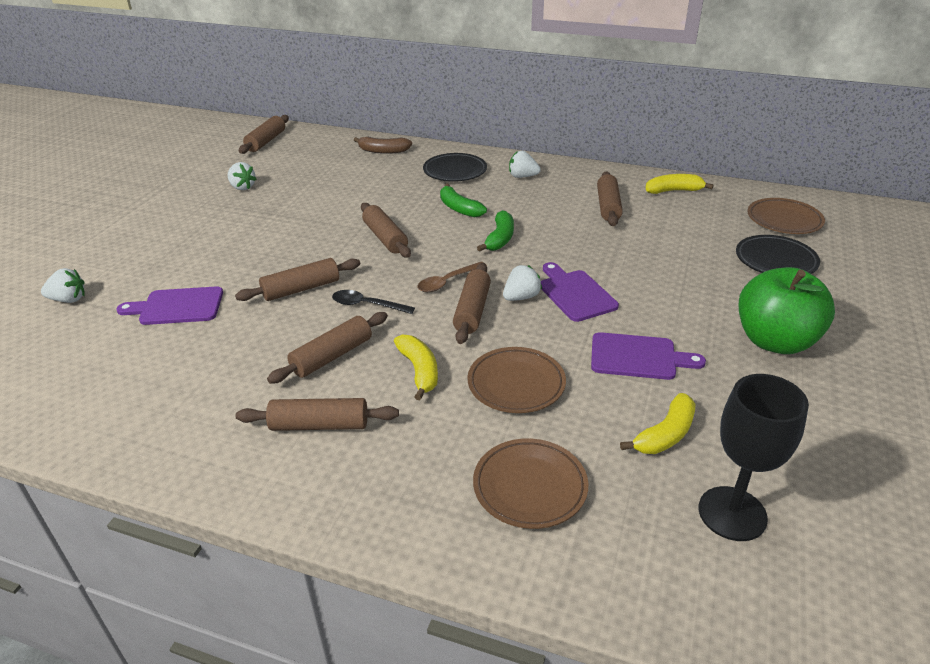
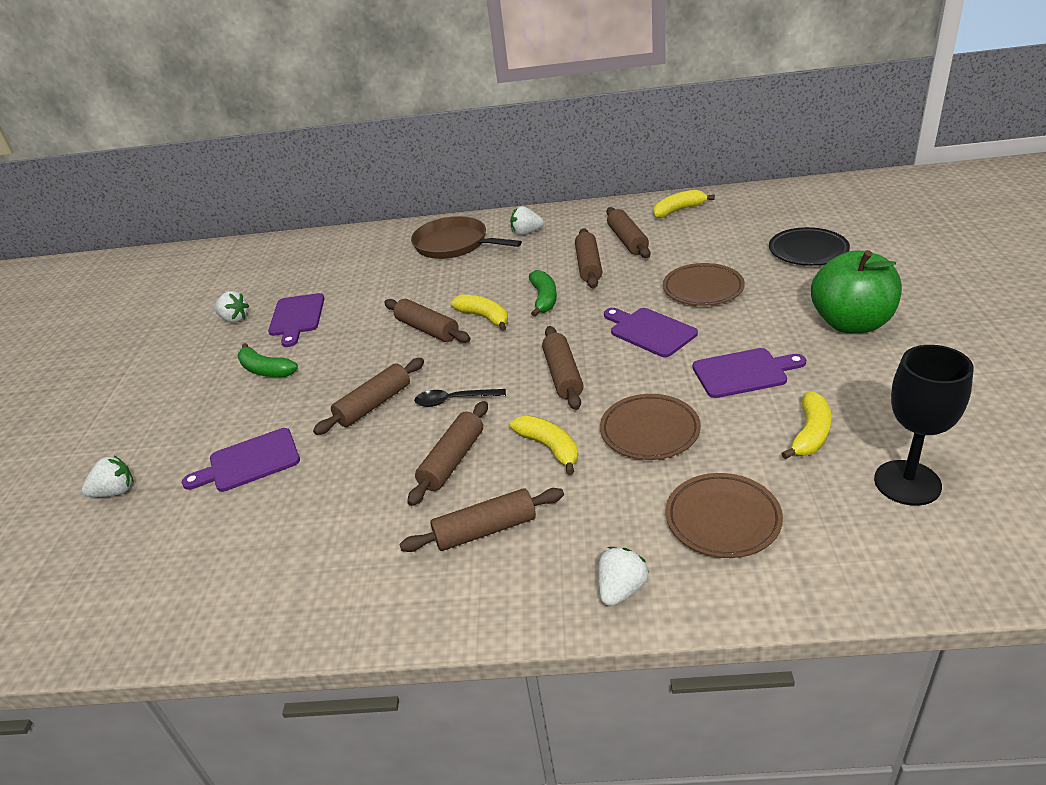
camera: 15 degrees left, 0 degrees up
brown rolling pin [239,115,289,154] -> brown rolling pin moved to [575,228,602,288]
brown banana [354,137,412,154] -> none
brown spoon [418,261,487,292] -> none
black plate [423,153,487,182] -> brown pan [411,216,522,259]
green banana [440,184,487,217] -> green banana moved to [238,343,298,377]
white strawberry [503,265,542,301] -> white strawberry moved to [599,547,648,606]
brown plate [747,198,825,234] -> brown plate moved to [663,263,745,306]
none -> purple cutting board [268,293,324,347]
none -> yellow banana [451,294,508,331]

